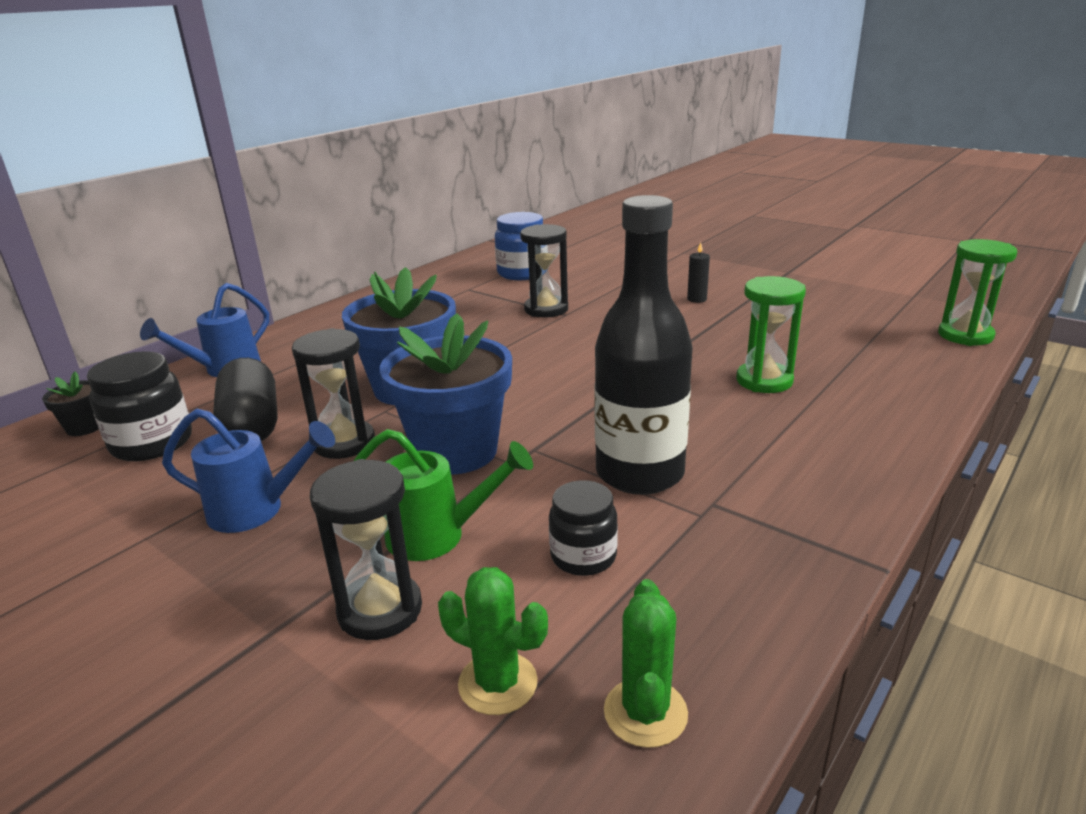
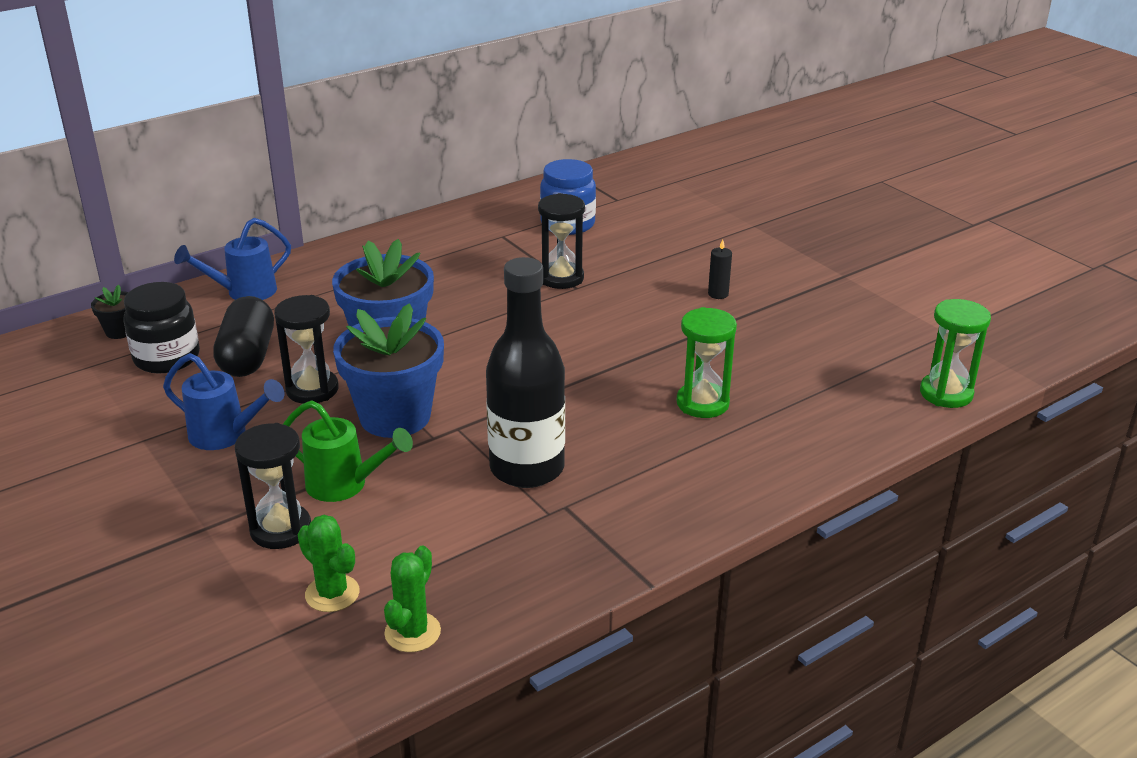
camera: 15 degrees right, 5 degrees up
black jar [549,480,618,576] -> none

